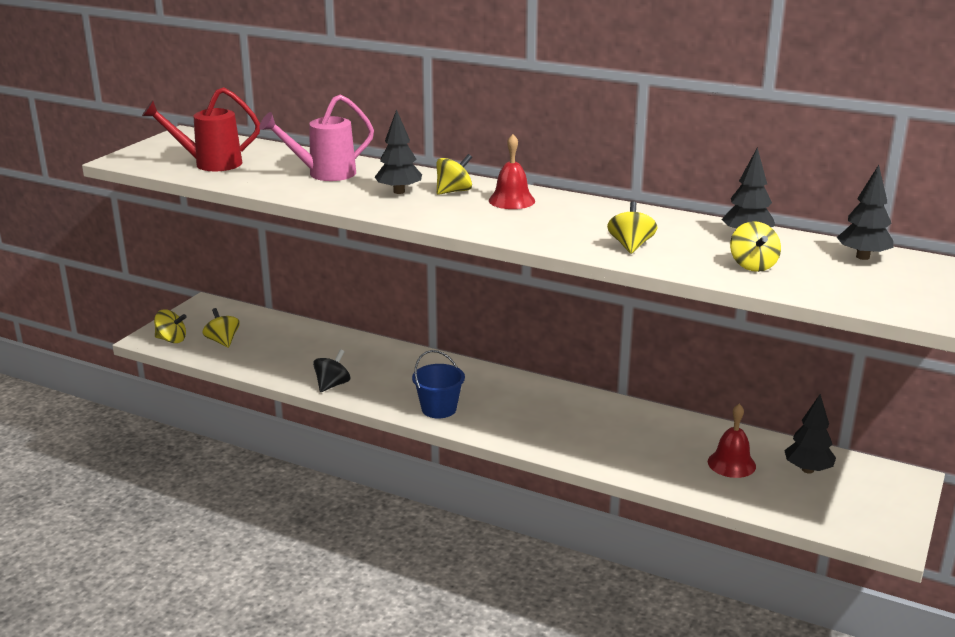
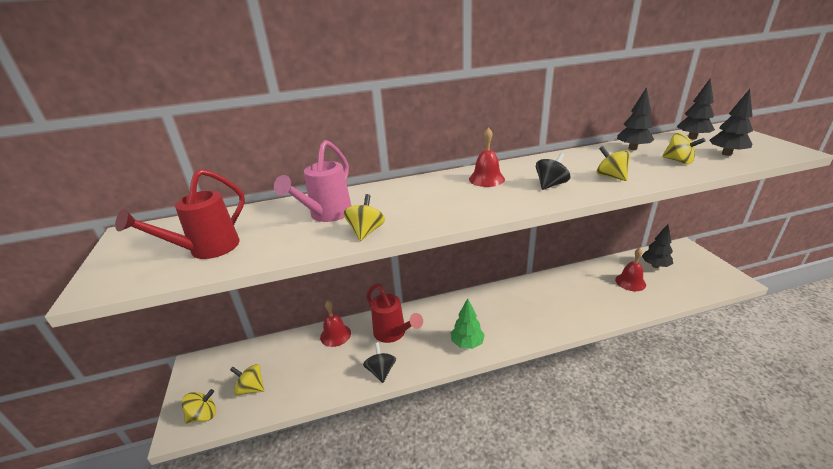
camera: 40 degrees left, 5 degrees up
black tree [375,109,422,194] -> black tree moved to [710,89,753,156]
blue bucket [412,350,465,418] -> green tree [451,298,485,349]
yellow spinning top [436,154,472,195] -> yellow spinning top moved to [343,194,385,241]
none -> red bell [320,301,351,347]
none -> red watering can [366,284,423,343]
none -> black spinning top [536,153,570,190]

